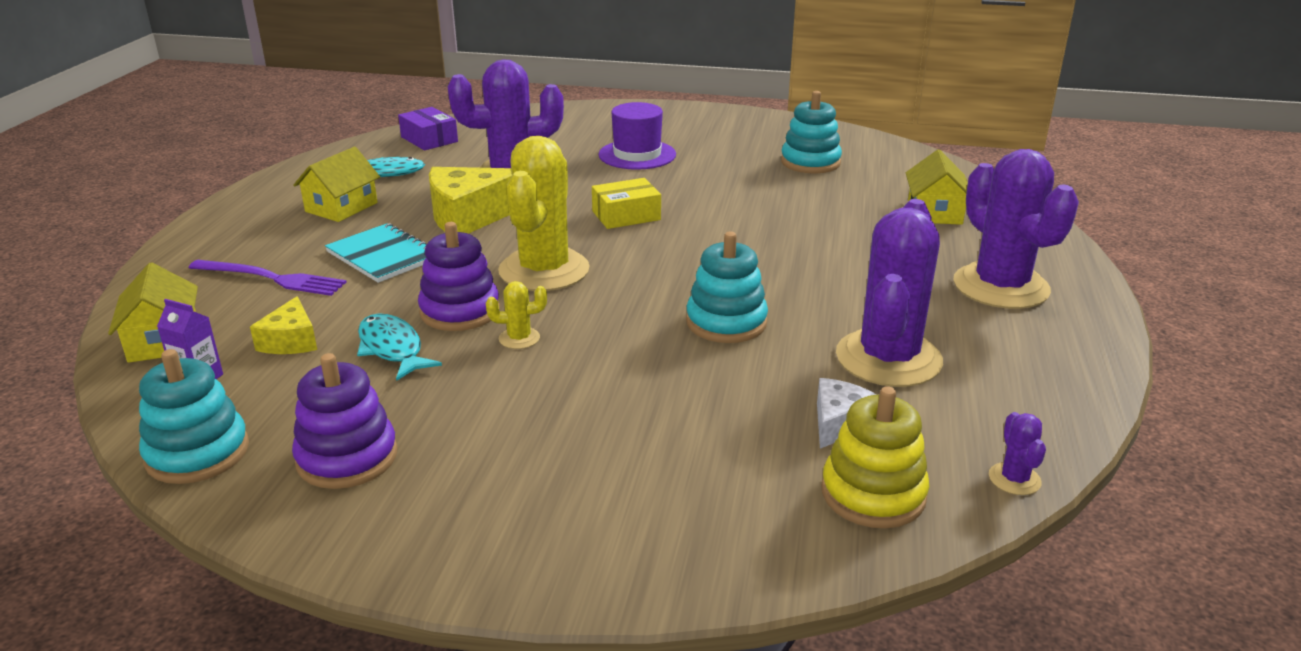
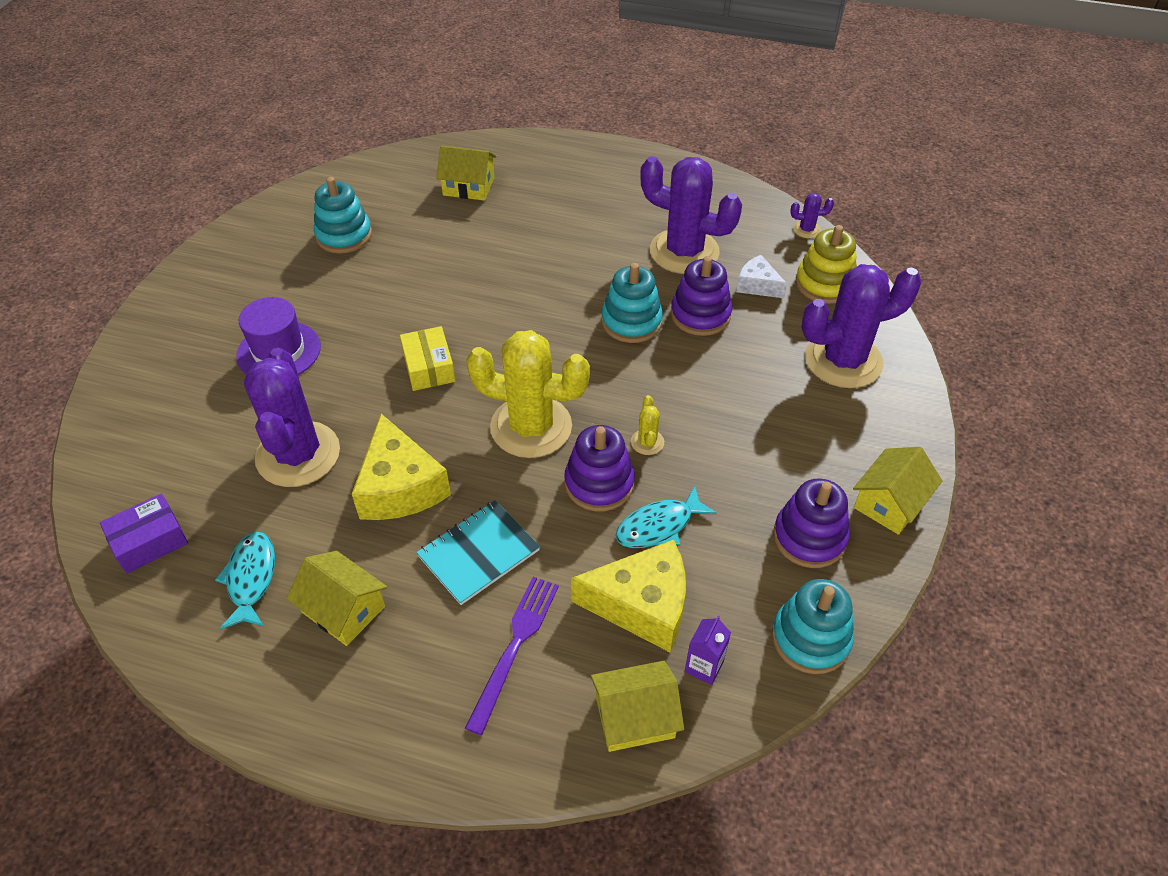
camera: 85 degrees left, 20 degrees up
yellow cheese [250,296,317,354] -> yellow cheese [571,540,686,652], size x1.80
purple cactus [954,149,1079,309] -> purple cactus moved to [801,264,922,388]
none -> purple stacking toy [671,256,732,336]
none -> yellow house [853,447,942,535]

